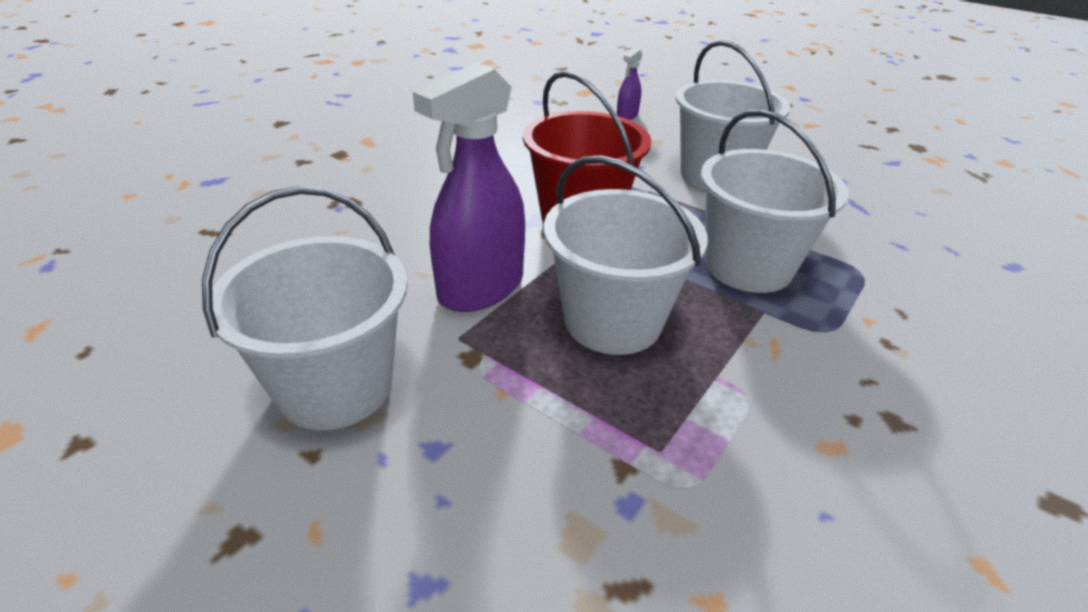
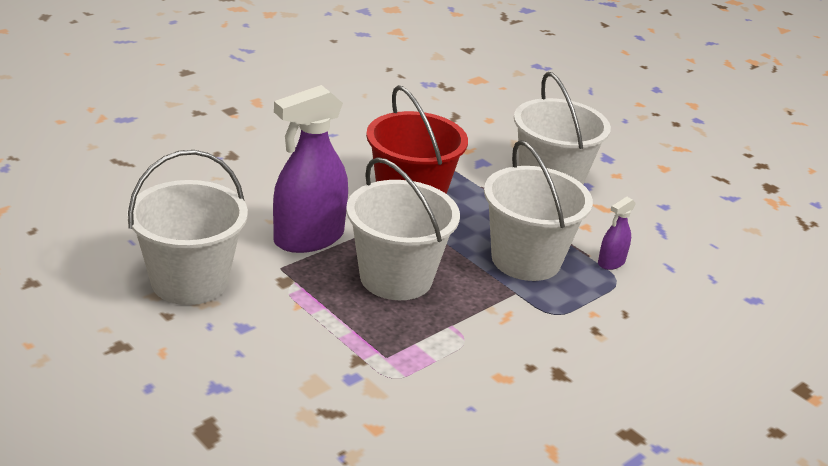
camera: 10 degrees right, 5 degrees down
purple spray bottle [617,48,642,120] -> purple spray bottle moved to [598,197,636,270]

